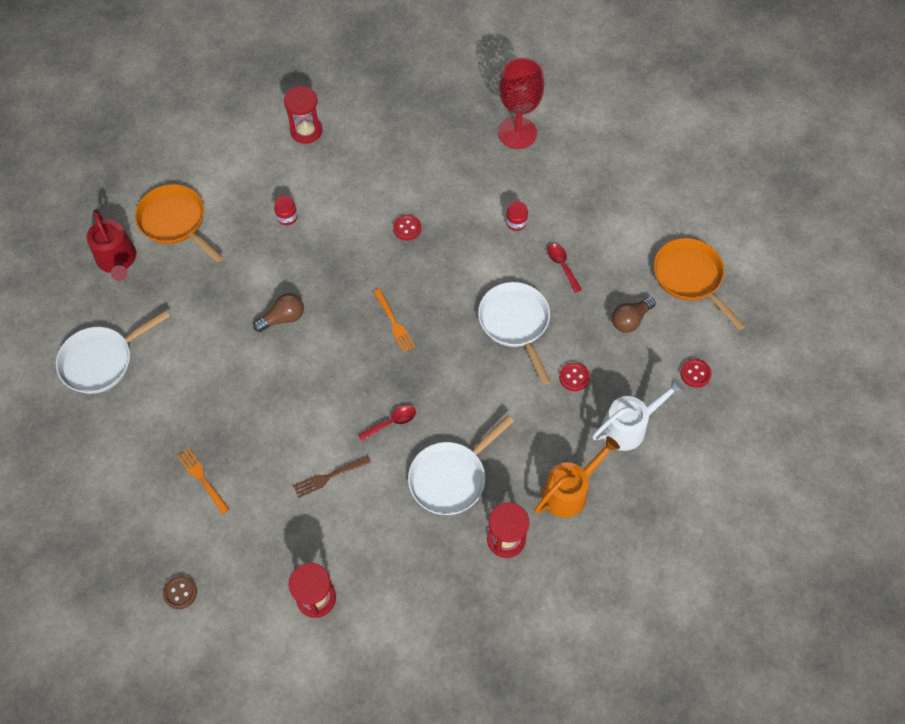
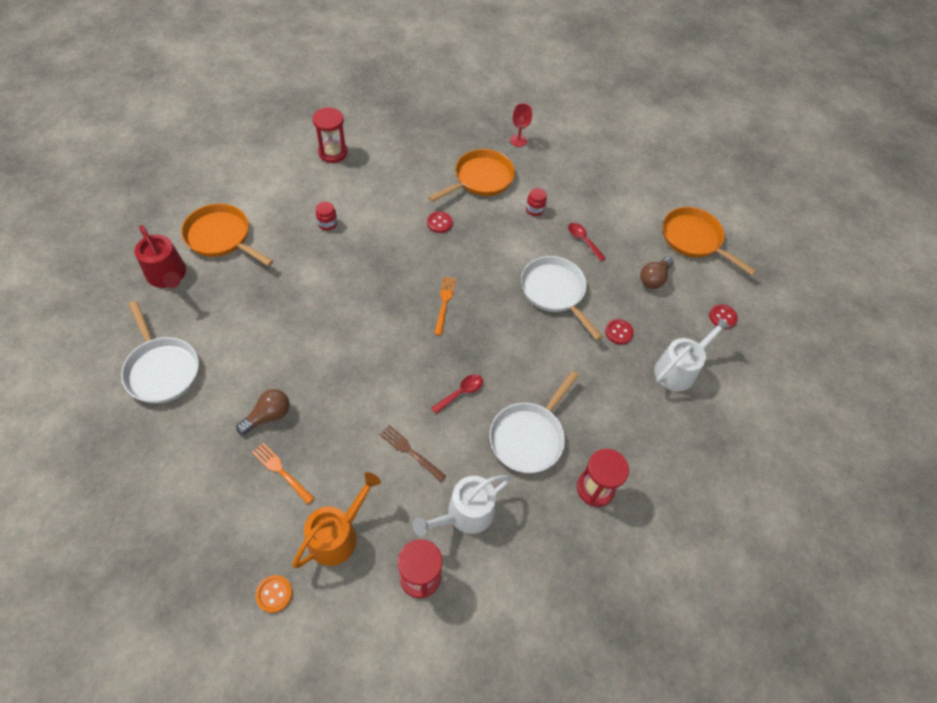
camera: 15 degrees left, 5 degrees down
white pan [56,310,170,394] -> white pan turned 75 degrees counterclockwise [121,301,199,404]
brown button [163,576,197,610] -> orange button [255,575,293,613]
brown light bulb [253,293,304,332] -> brown light bulb moved to [236,389,290,434]
brown fork [293,455,371,498] -> brown fork turned 75 degrees clockwise [379,425,446,482]
orange fork [373,289,415,352] -> orange fork turned 135 degrees counterclockwise [434,277,456,335]
red goblet [499,58,544,149] -> red goblet [510,103,532,147], size x0.51
orange watering can [535,436,620,518] -> orange watering can moved to [292,472,381,568]
none -> white watering can [413,475,511,537]
none -> orange pan [428,149,515,202]

